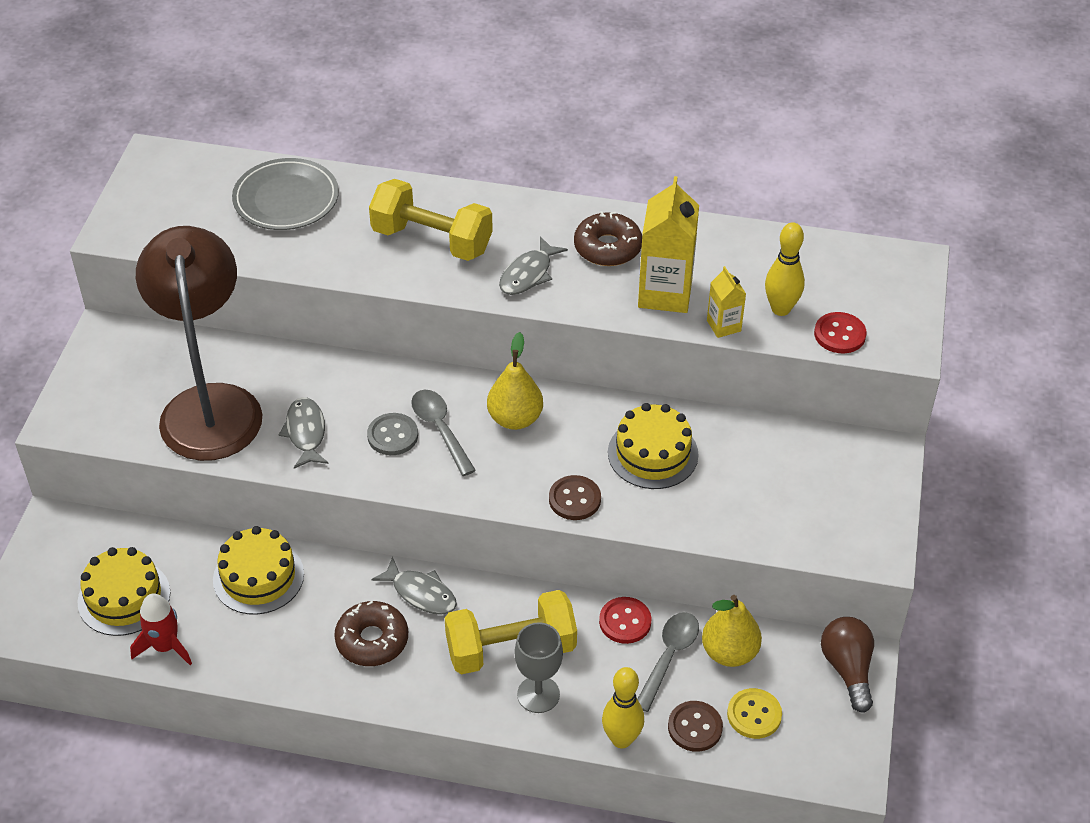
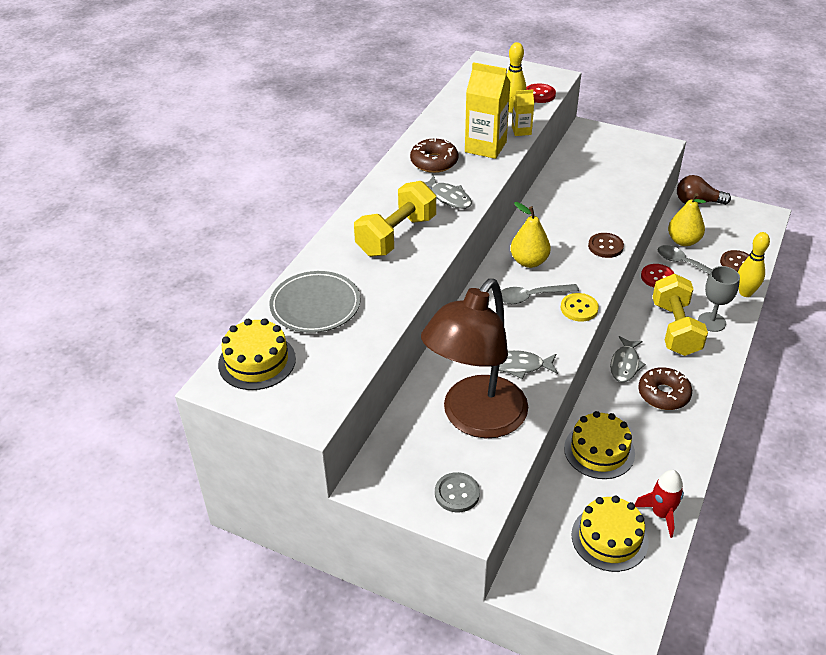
camera: 75 degrees left, 5 degrees down
brown lamp [136,226,262,461] -> brown lamp turned 60 degrees counterclockwise [421,279,528,438]
grey button [367,413,418,455] -> grey button moved to [435,472,480,512]
grey fish [371,557,457,615] -> grey fish turned 150 degrees clockwise [610,336,646,382]
yellow cake [608,403,699,489] -> yellow cake moved to [218,318,296,390]
yellow button [727,688,782,739] -> yellow button moved to [561,293,599,321]

